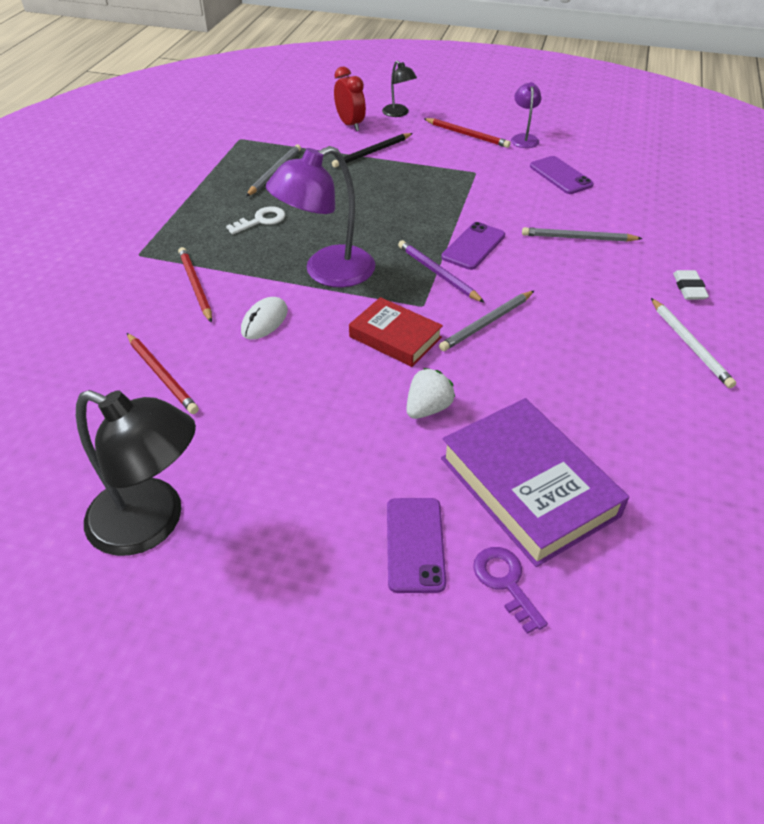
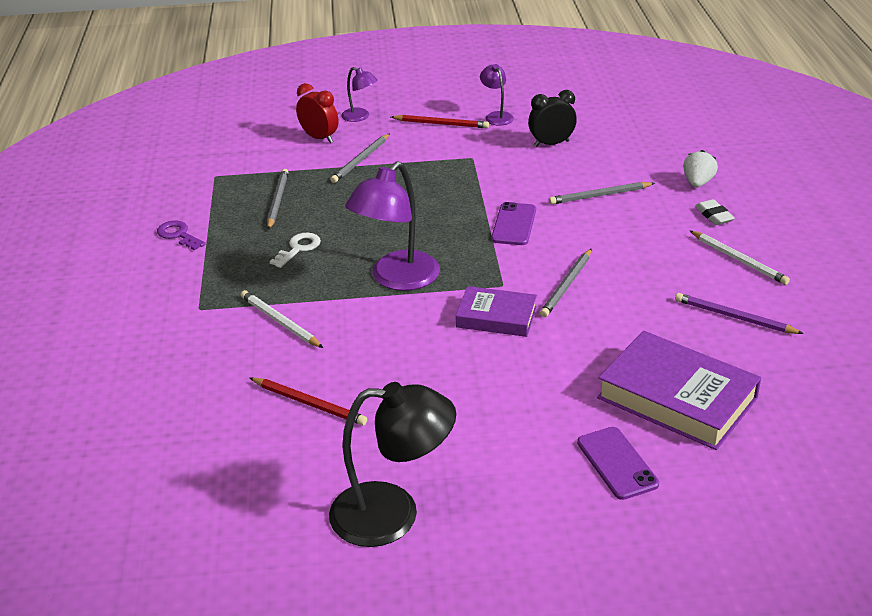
camera: 20 degrees left, 10 degrees down
red pencil [178,247,212,323] -> white pencil [241,290,323,348]
white mouse [241,297,288,340] -> none
black pencil [332,133,413,168] -> grey pencil [330,133,390,183]
red book [349,297,443,367] -> purple book [456,286,537,337]
black lamp [382,61,417,117] -> purple lamp [341,67,377,122]
purple pencil [398,240,485,303] -> purple pencil moved to [675,293,804,334]
white strawberry [406,368,455,419] -> white strawberry moved to [683,150,718,188]
purple key [473,547,548,634] -> purple key moved to [157,221,206,250]
purple phone [530,156,594,194] -> black clock [528,90,577,147]

